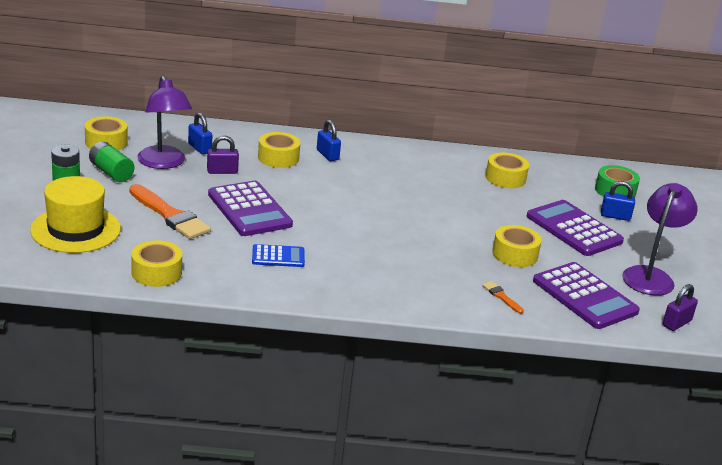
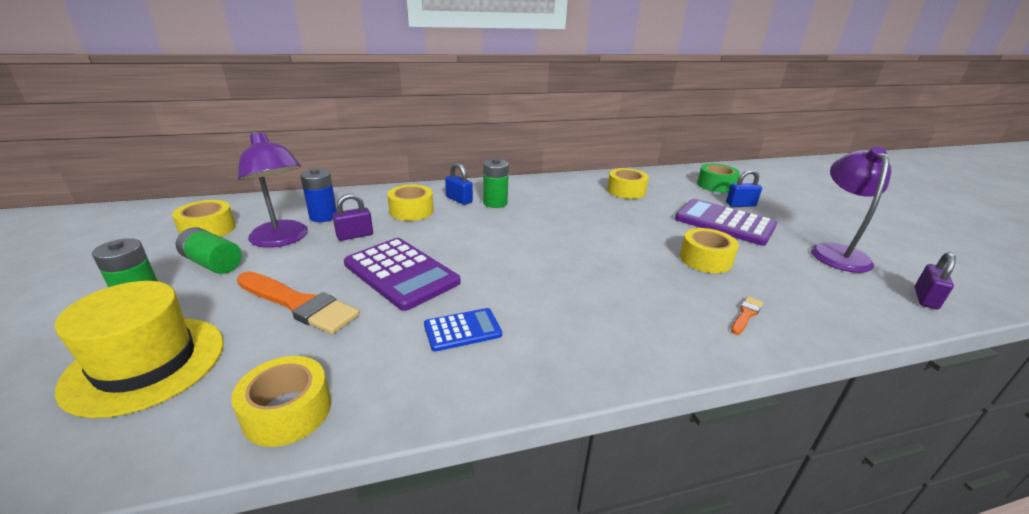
camera: 15 degrees left, 0 degrees up
blue padlock [188,112,213,155] -> blue battery [300,168,337,222]
orange brush [482,281,524,314] -> orange brush turned 90 degrees clockwise [731,296,763,335]
purple calculator [533,262,640,329] -> none
none -> green battery [483,159,509,208]

